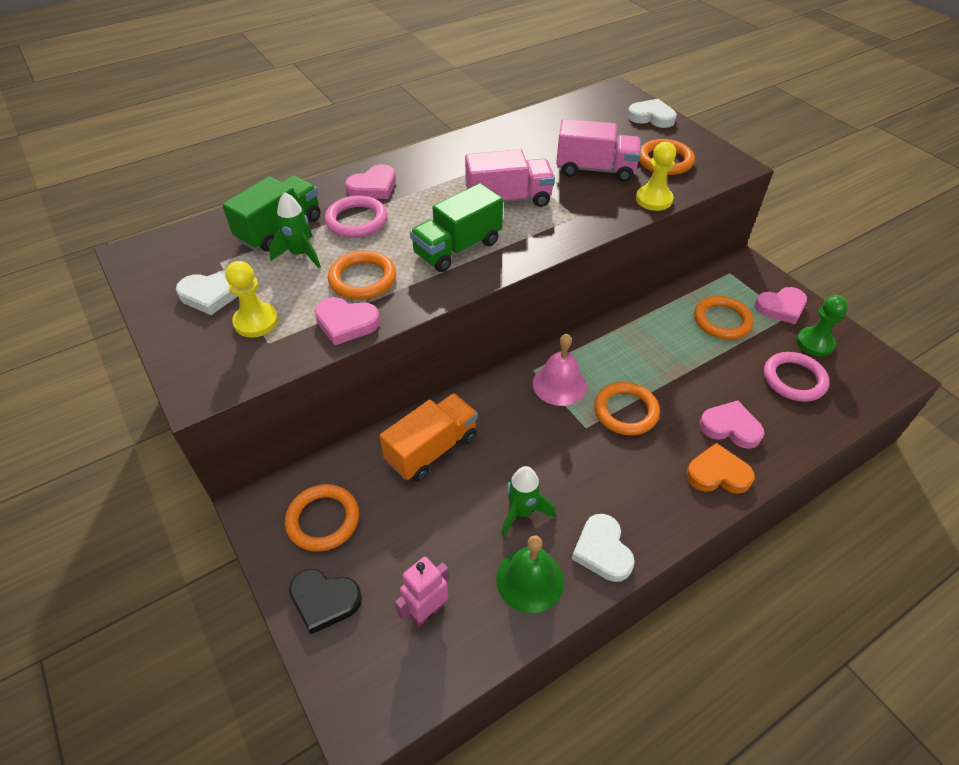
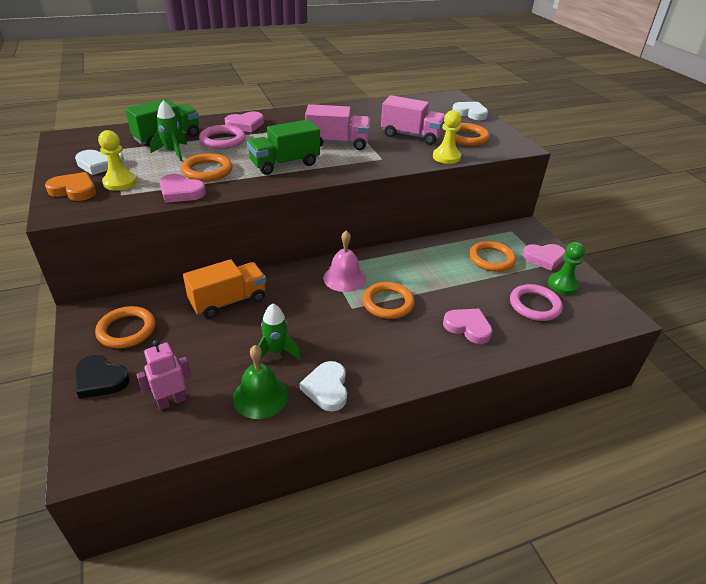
camera: 10 degrees right, 10 degrees down
orange heart [686,443,754,494] -> orange heart moved to [45,172,96,201]

